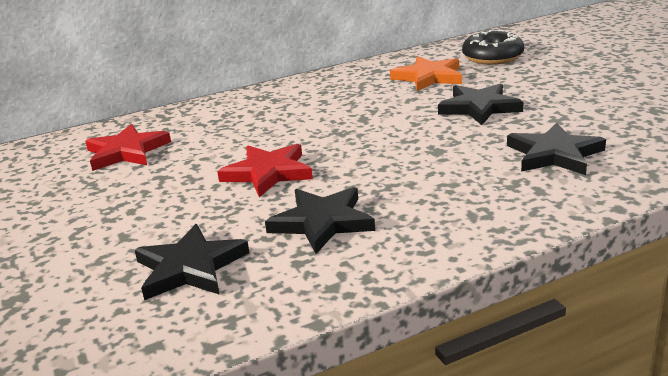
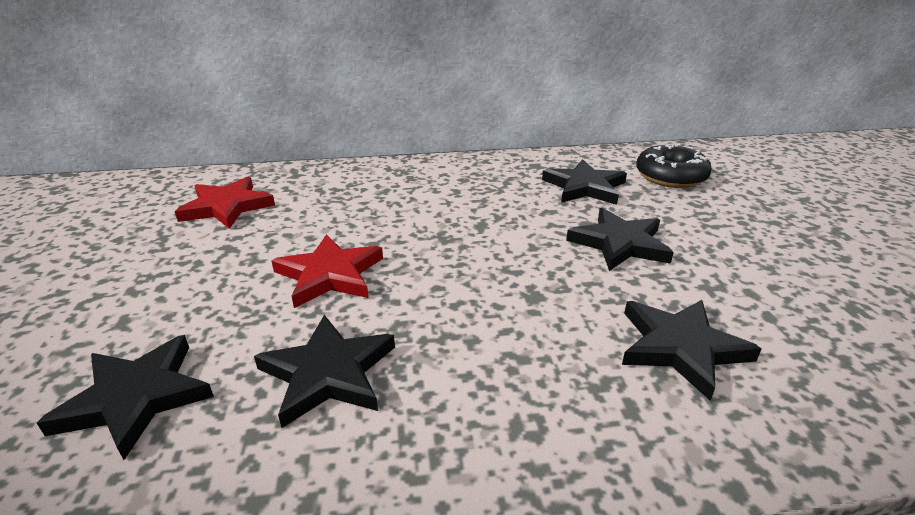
camera: 15 degrees right, 5 degrees up
orange star [390,56,462,91] -> black star [542,159,627,205]

